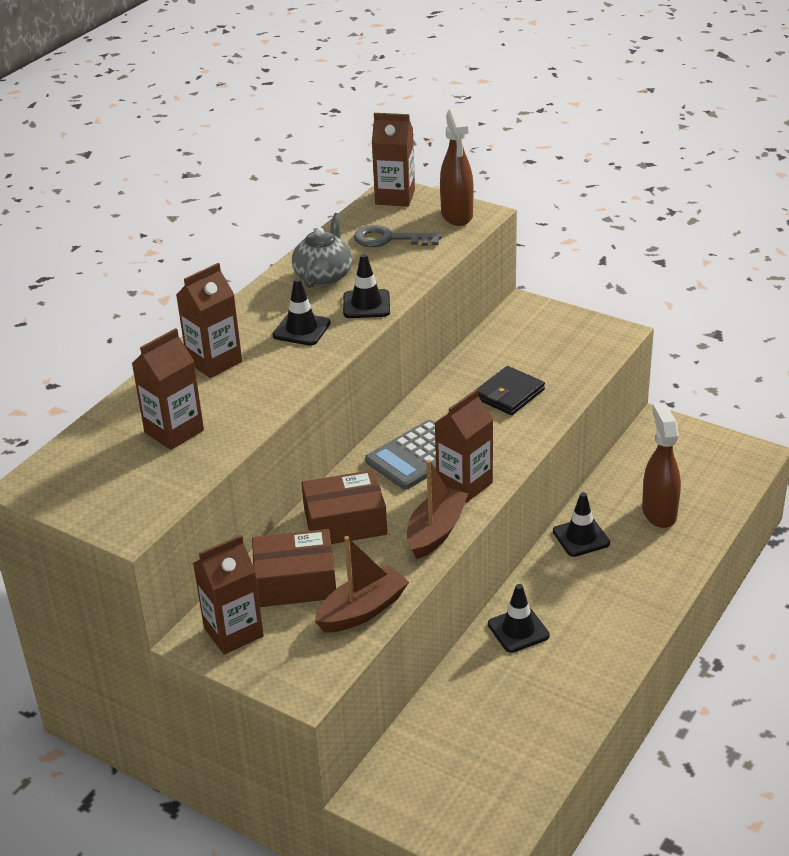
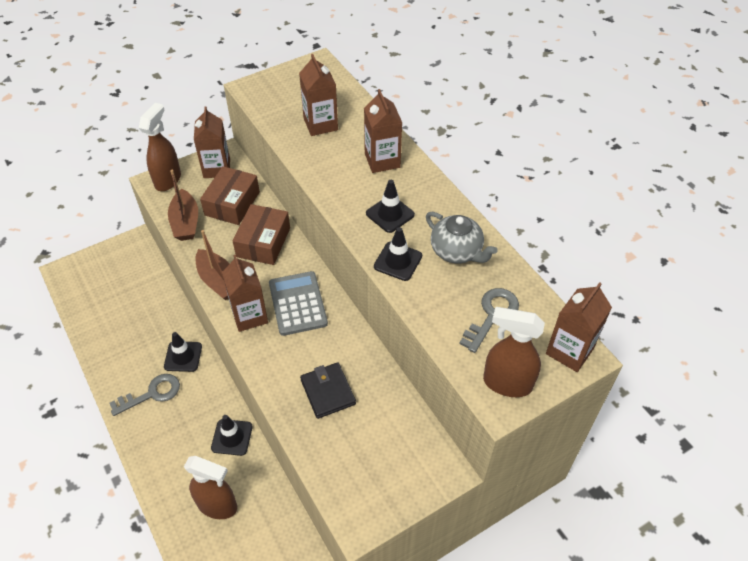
camera: 115 degrees right, 15 degrees up
none -> grey key [109,374,180,416]
none -> brown spray bottle [139,103,181,191]

